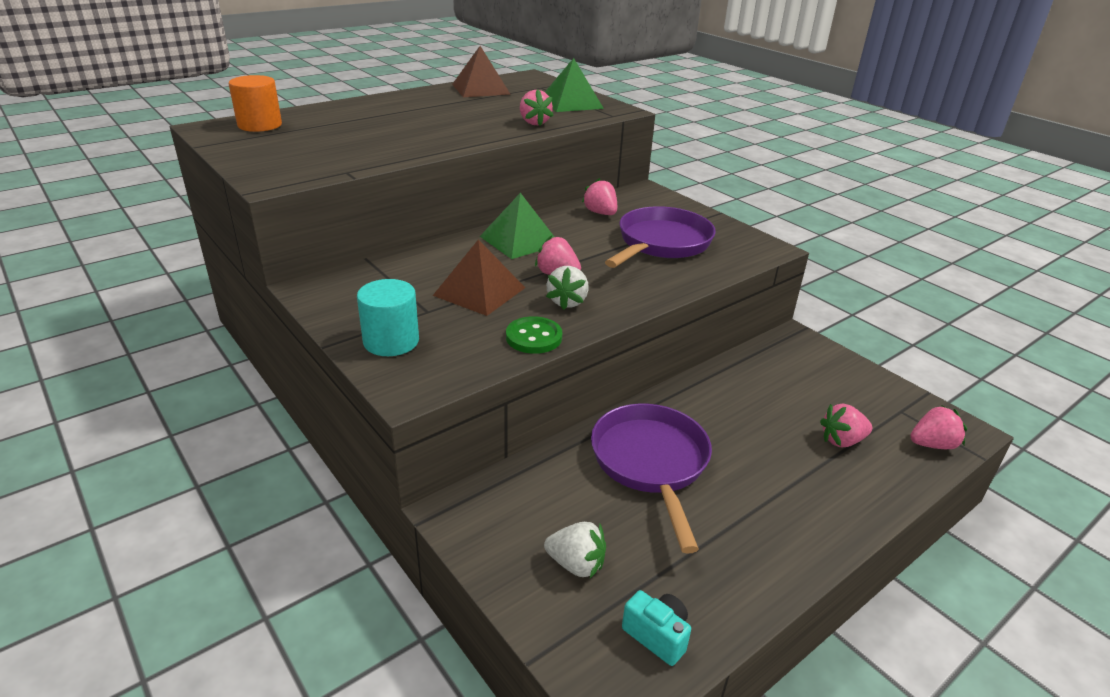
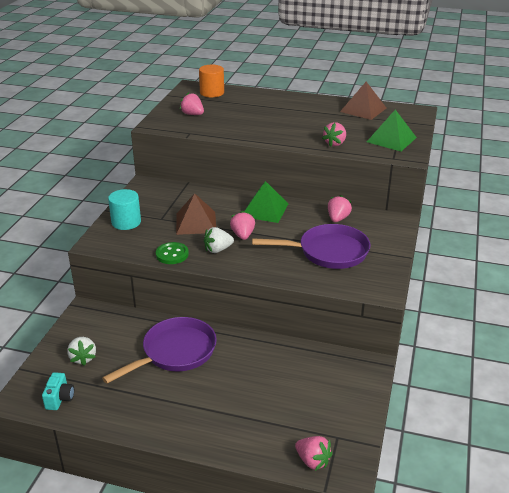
camera: 55 degrees right, 0 degrees up
pink strawberry [820,404,872,447] -> pink strawberry moved to [180,92,204,115]

